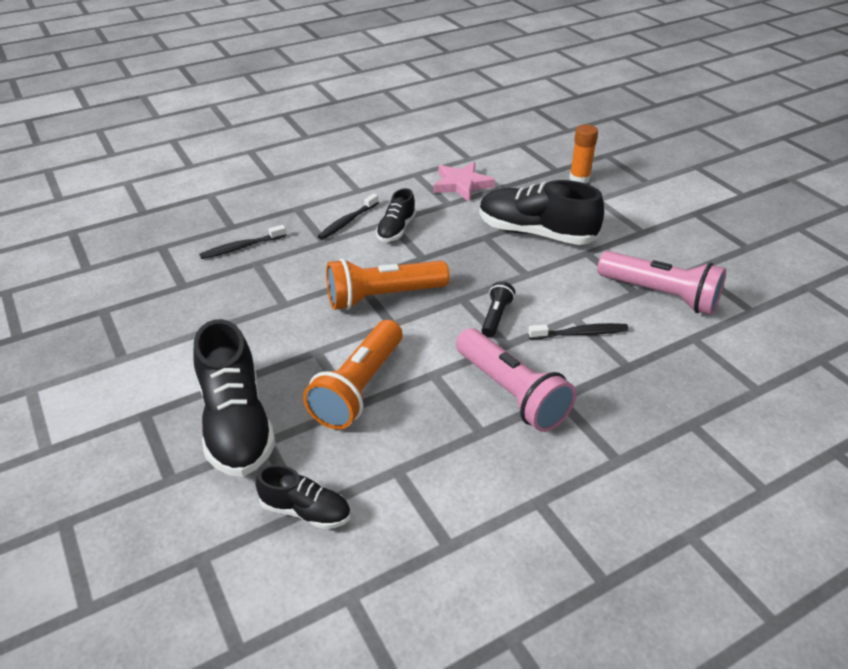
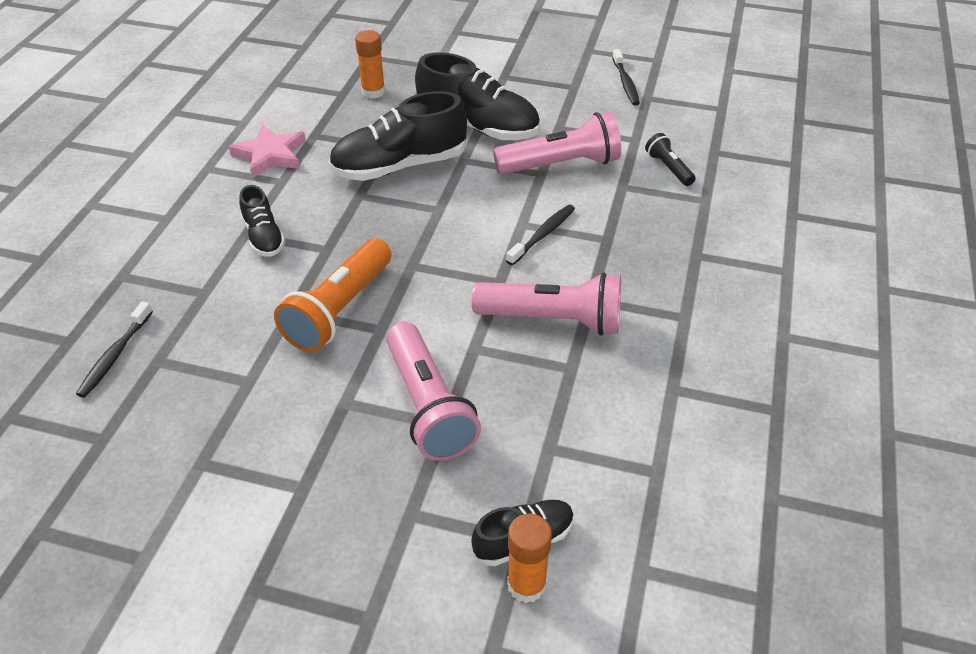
camera: 45 degrees left, 5 degrees up
black shoe [194,319,276,477] -> black shoe moved to [415,52,540,140]
orange flashlight [303,320,403,430] -> pink flashlight [386,322,481,461]
black toothbrush [318,193,379,240] -> black toothbrush moved to [612,49,640,105]
black flashlight [481,281,515,338] -> black flashlight moved to [645,133,696,186]
none -> orange glue stick [507,513,552,603]

